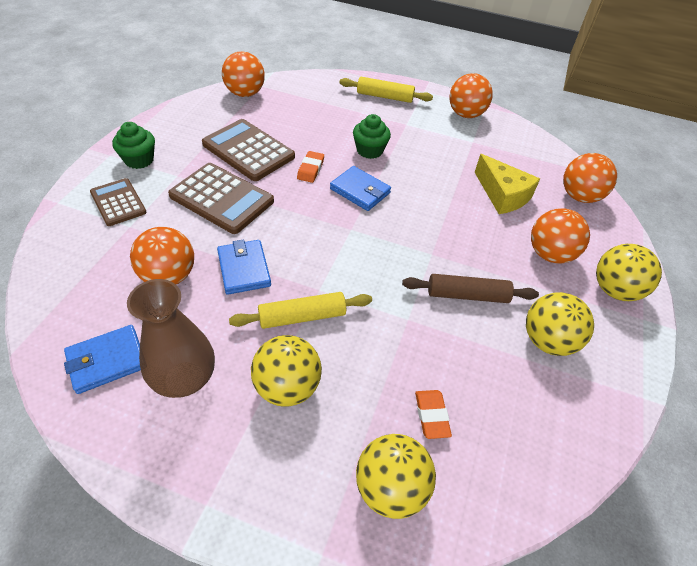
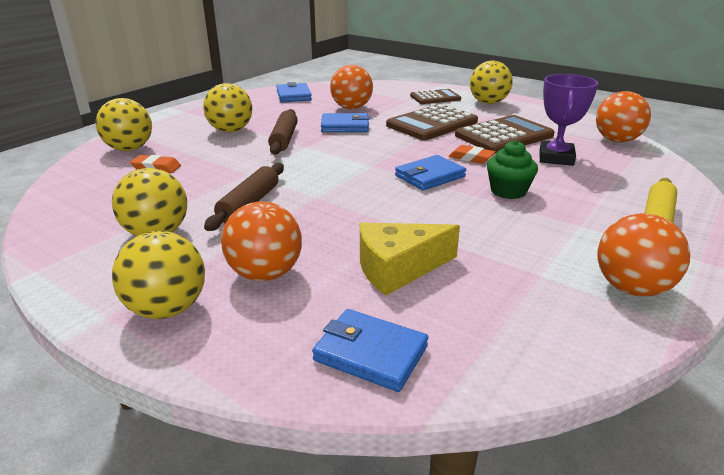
camera: 110 degrees right, 20 degrees down
green cupcake [112,122,155,169] -> yellow ball [470,61,513,104]
brown vase [127,279,215,398] -> none
yellow rolling pin [229,292,372,329] -> brown rolling pin [268,109,298,155]
orange ball [563,153,617,203] -> blue wallet [312,309,428,392]
none -> purple trophy [539,74,598,166]

